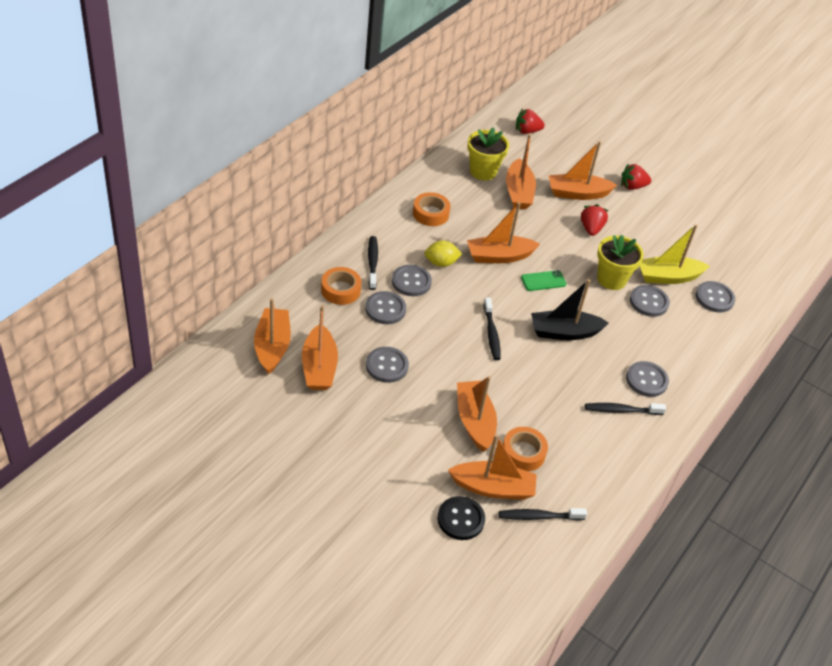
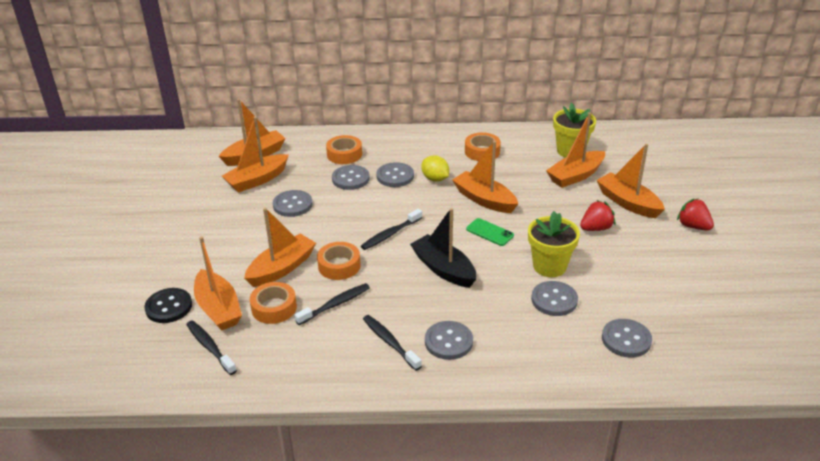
camera: 60 degrees right, 10 degrees down
black toothbrush [368,236,378,290] -> black toothbrush moved to [294,283,370,325]
red strawberry [516,109,545,134] -> none
yellow boat [640,224,710,284] -> none
none -> orange tape [317,242,361,280]

